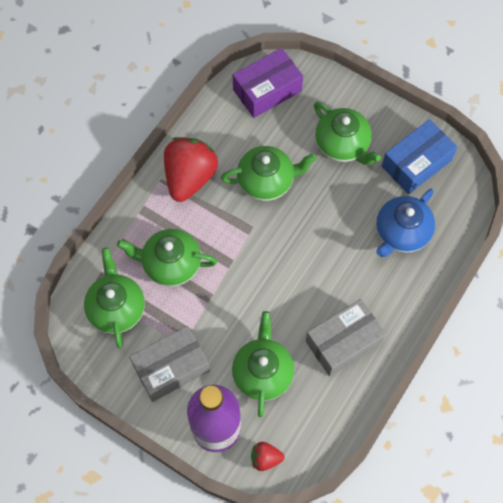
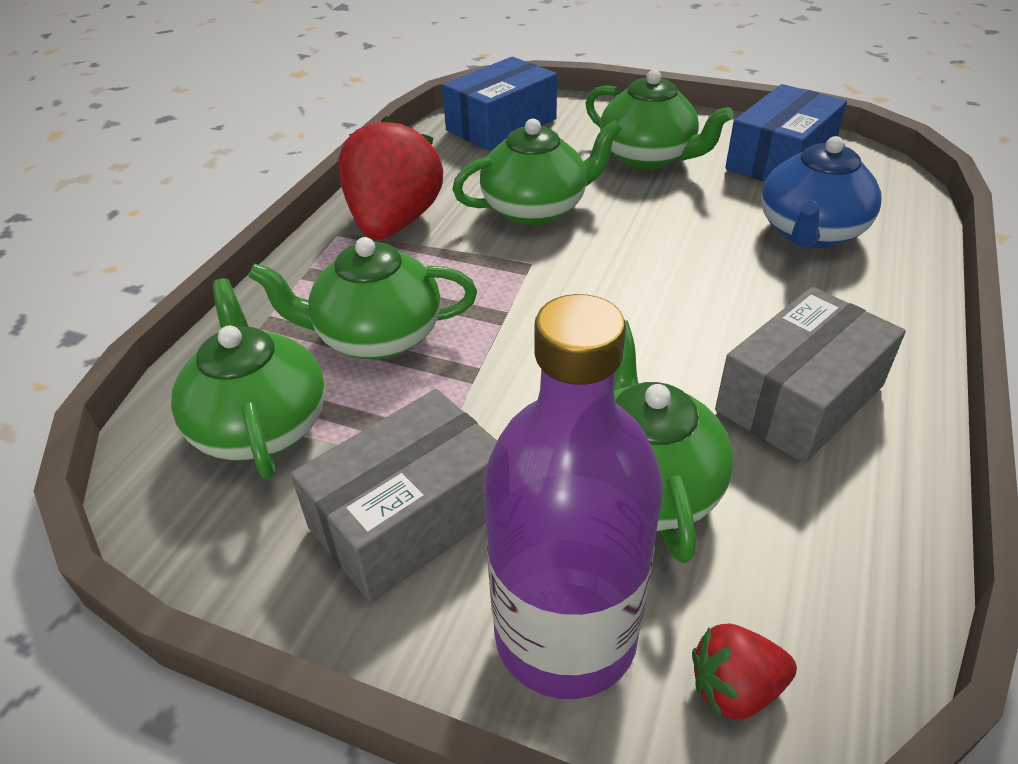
camera: 10 degrees left, 25 degrees down
purple box [233,48,303,118] -> blue box [442,57,557,150]

